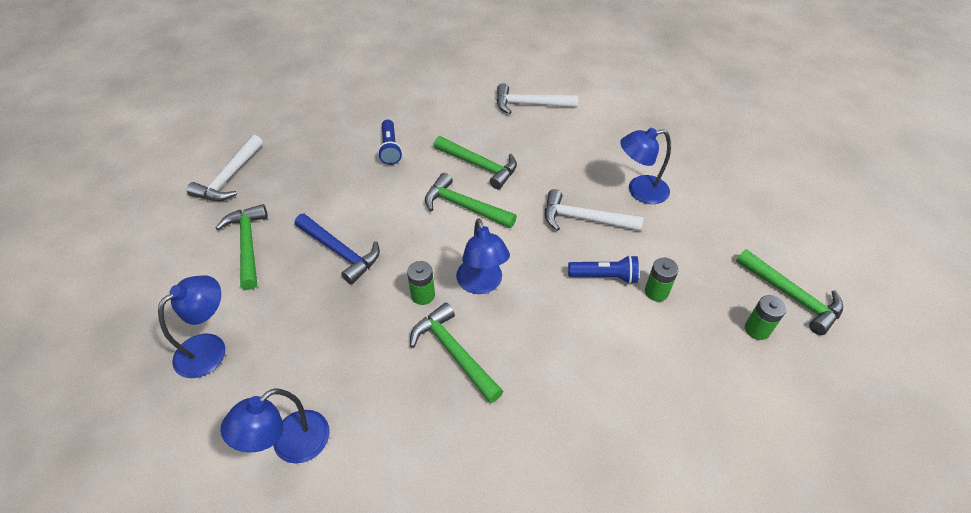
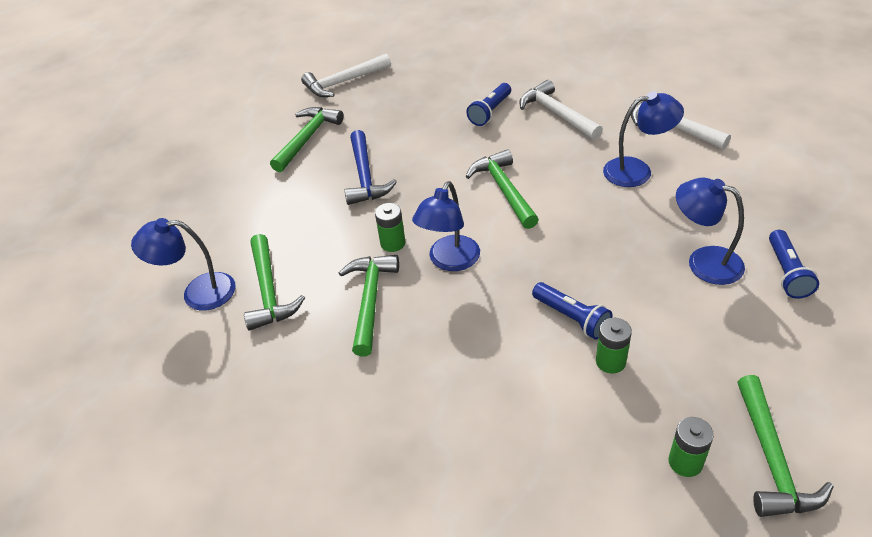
camera: 45 degrees right, 5 degrees down
blue lamp [158,275,225,378] -> blue lamp moved to [603,92,684,187]
green hammer [434,136,517,189] -> green hammer moved to [244,234,305,331]
white hammer [545,189,643,231] -> white hammer moved to [519,80,603,140]
none -> blue flashlight [769,230,819,299]

